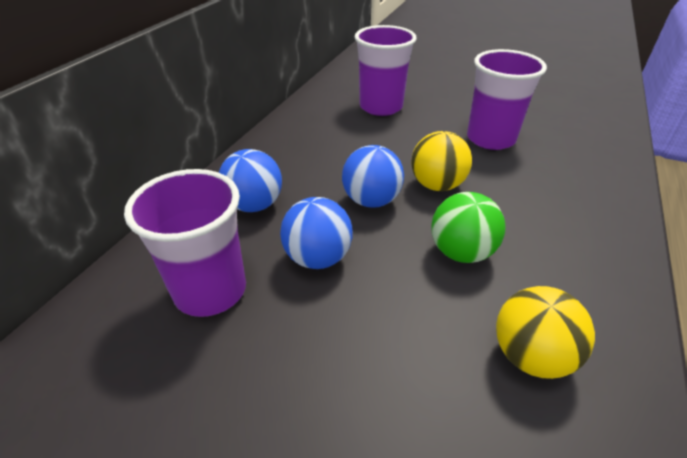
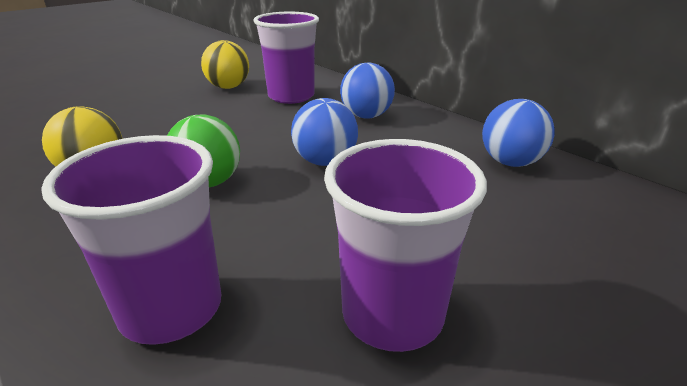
camera: 115 degrees right, 10 degrees down
blue ball [280,197,353,269] -> blue ball moved to [482,99,554,167]
purple cup [355,25,417,116] -> purple cup moved to [41,135,221,345]
yellow ball [411,131,472,191] -> yellow ball moved to [201,40,249,89]

